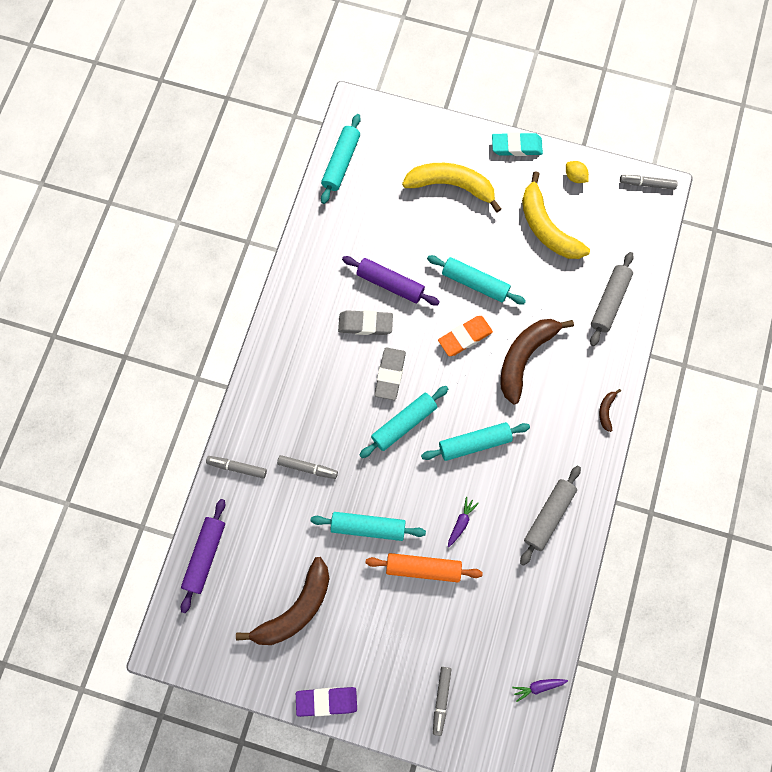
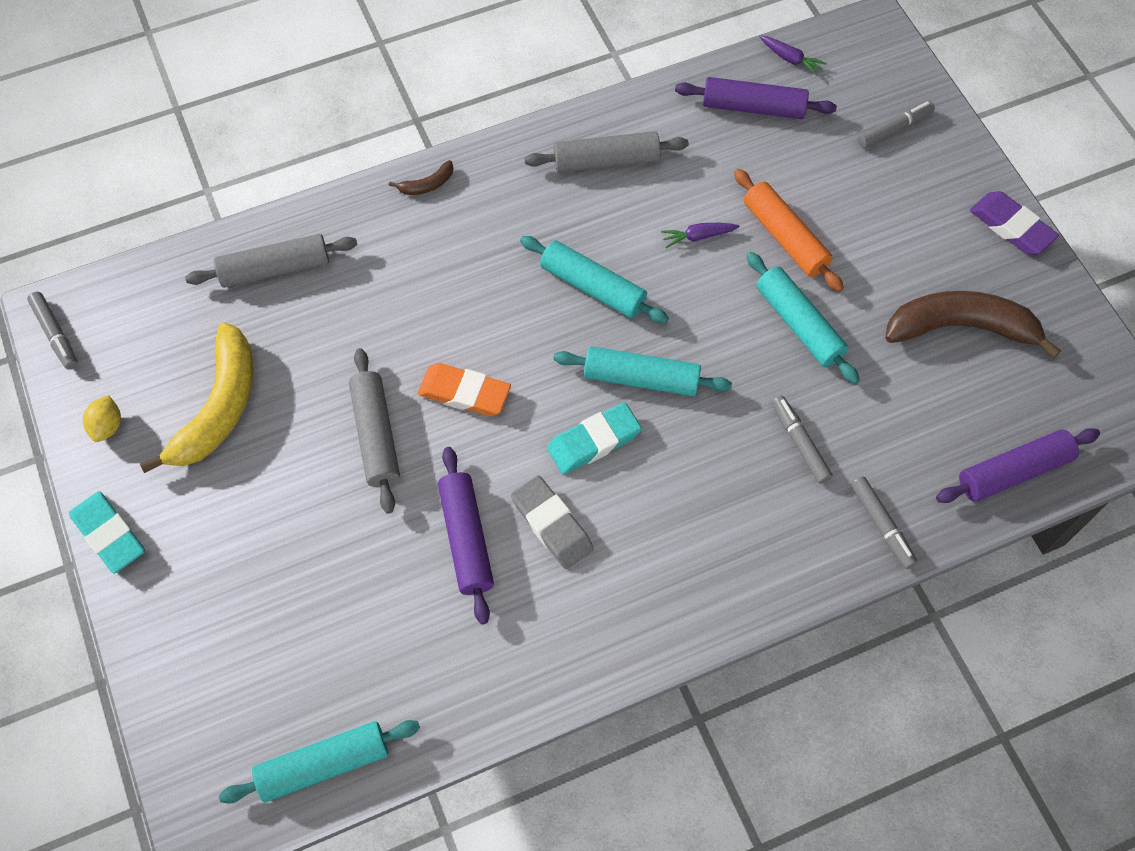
camera: 130 degrees left, 10 degrees down
grey eraser [375,348,406,400] -> turquoise eraser [547,403,642,475]
yellow banana [402,163,501,212] -> none
turquoise rolling pin [427,255,526,305] -> grey rolling pin [349,348,400,514]
brown banana [501,319,574,405] -> none
none -> purple rolling pin [675,77,837,119]

